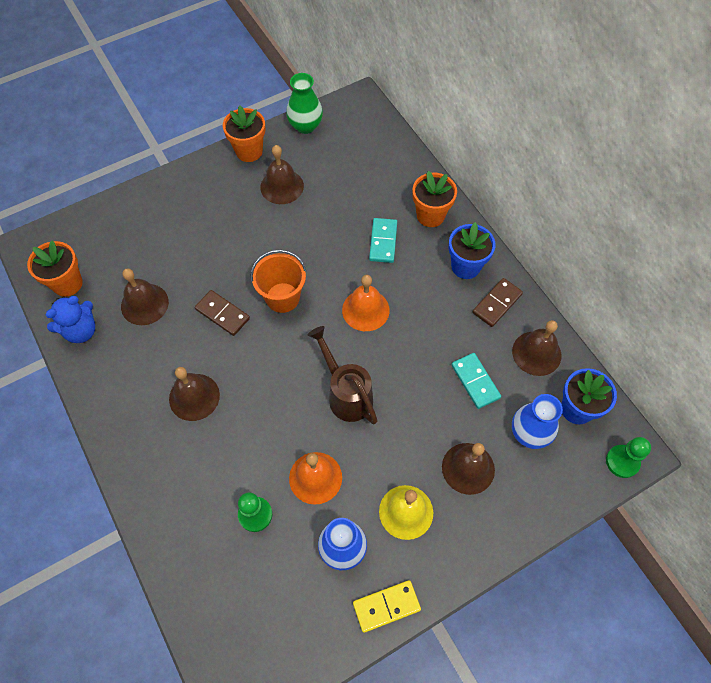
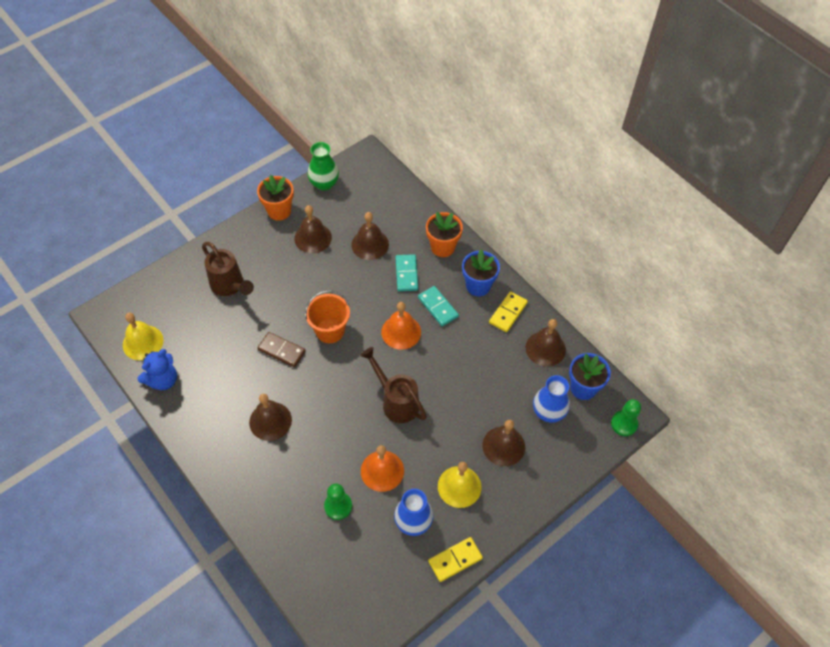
camera: 10 degrees left, 5 degrees down
orange flower pot [27,240,83,297] -> yellow bell [123,313,163,361]
brown bell [121,268,169,325] -> brown bell moved to [351,212,389,260]
turquoise domino [451,353,501,409] -> turquoise domino moved to [418,286,459,326]
brown domino [472,278,523,327] -> yellow domino [489,291,528,332]
none -> brown watering can [202,242,254,296]

